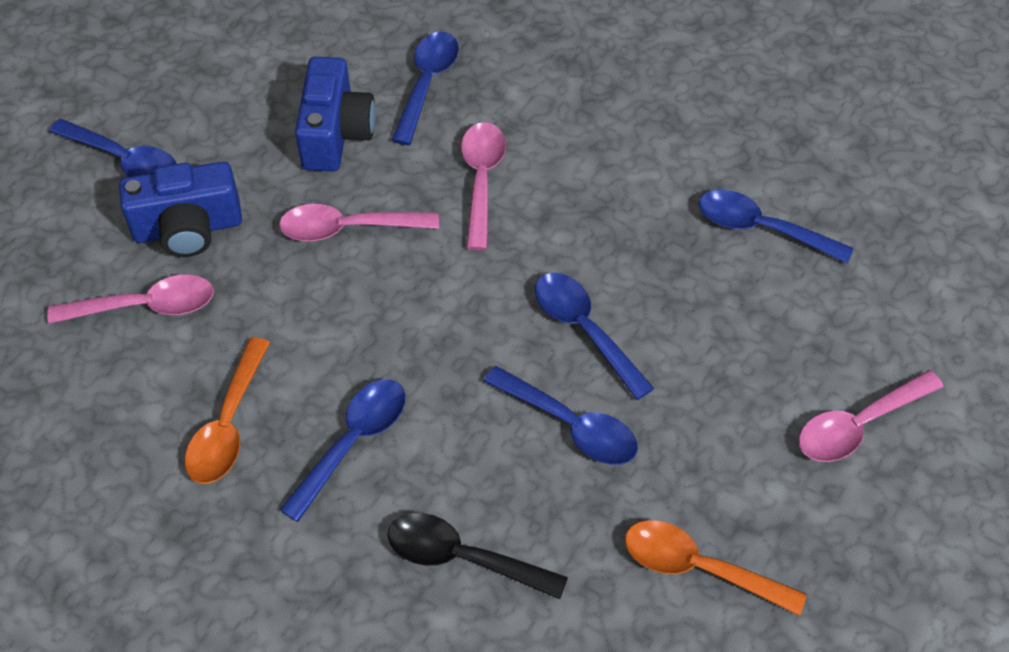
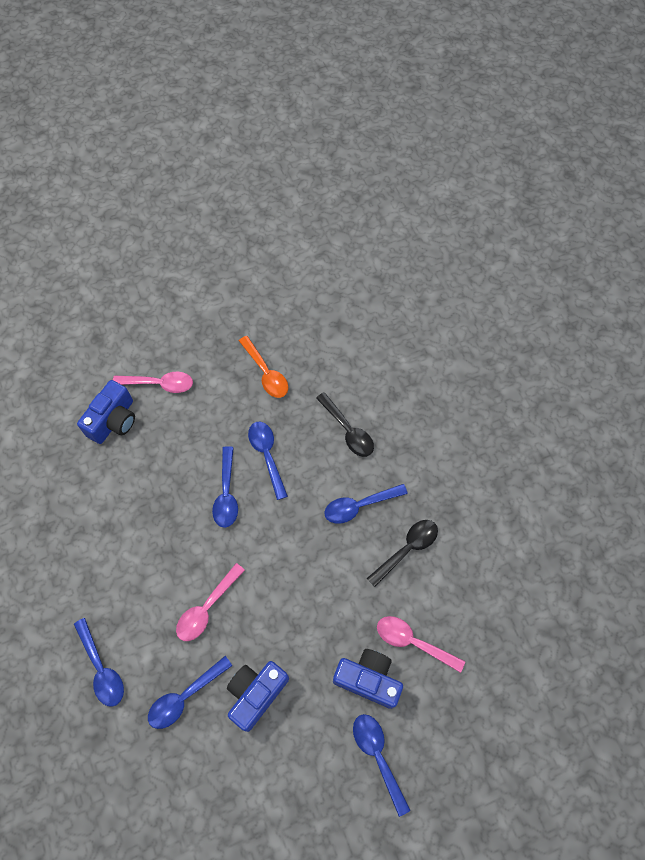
camera: 145 degrees left, 10 degrees up
orange spoon [185,337,270,484] -> black spoon [367,520,438,587]
pink spoon [279,204,439,241] -> none
blue spoon [699,190,854,264] -> blue spoon moved to [74,618,124,707]
none -> blue camera [77,380,135,444]

